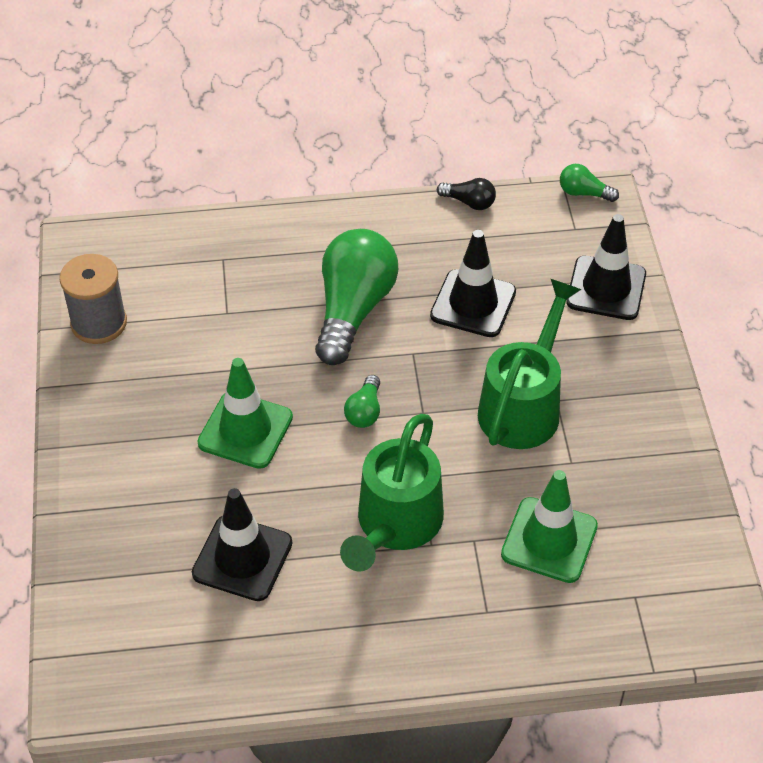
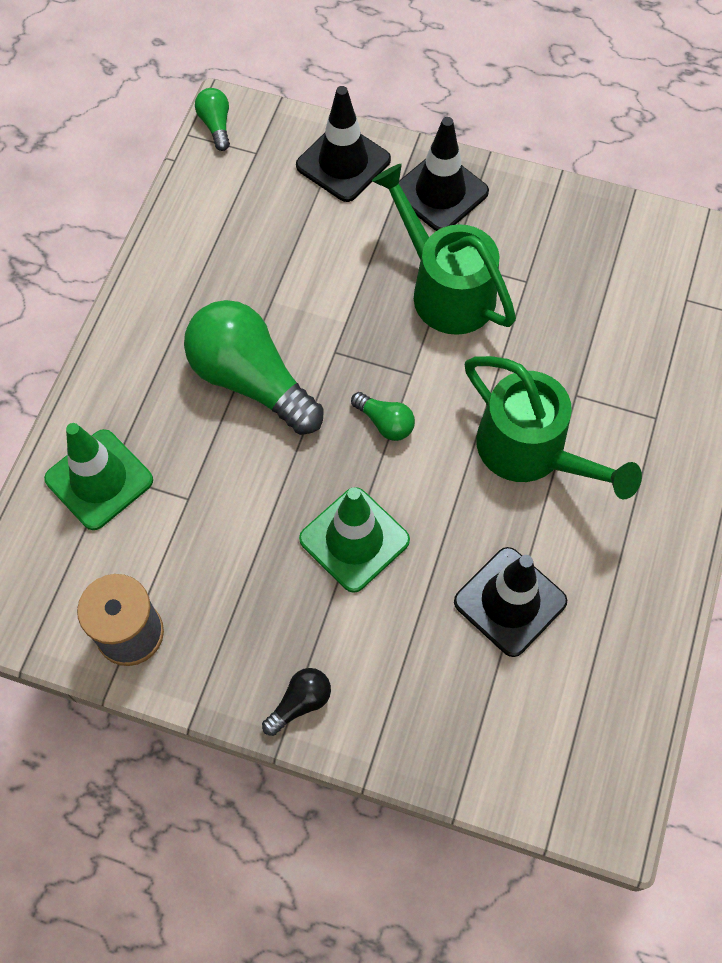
camera: 65 degrees left, 15 degrees up
black traffic cone [430,230,516,337] -> black traffic cone moved to [399,117,489,231]
black light bulb [437,178,496,210] -> black light bulb moved to [262,668,331,736]
green traffic cone [501,470,598,583] -> green traffic cone moved to [44,423,153,530]
green light bulb [560,164,619,202] -> green light bulb turned 120 degrees clockwise [195,88,230,151]

